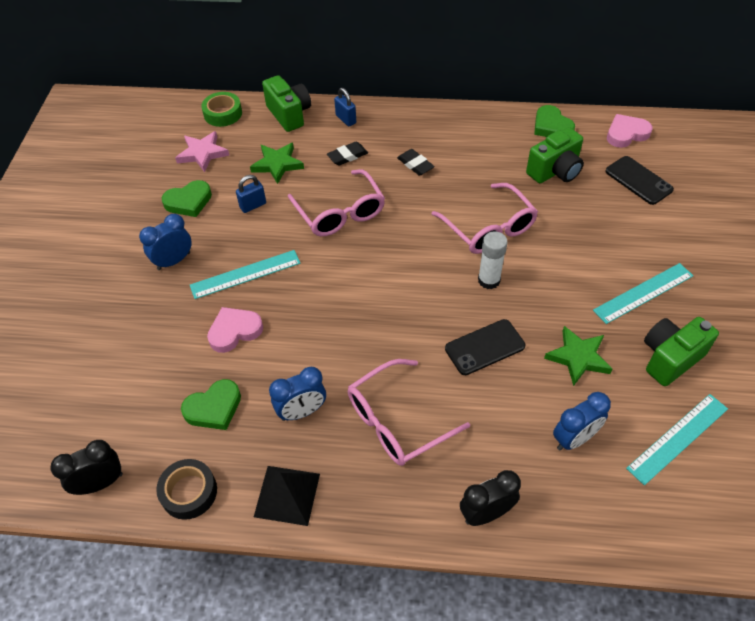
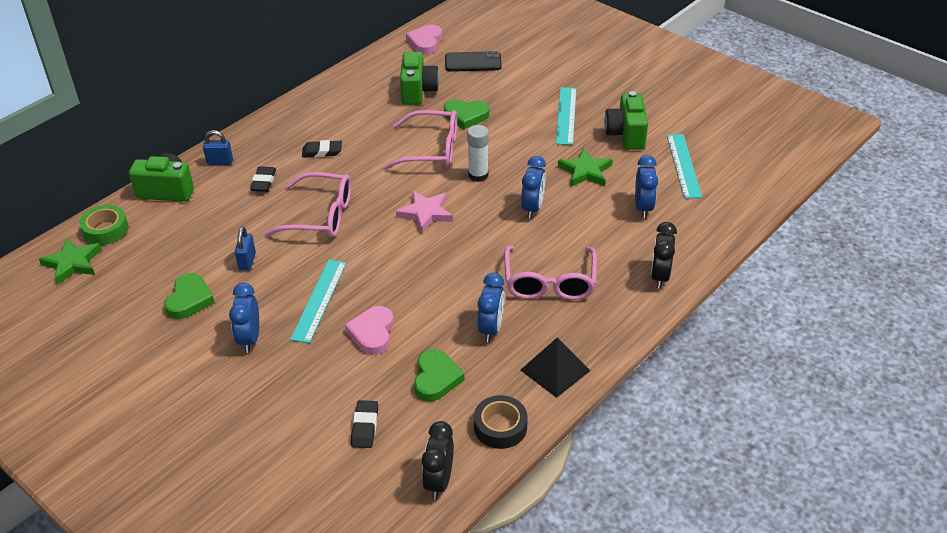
camera: 55 degrees left, 10 degrees down
pink star [175,131,230,172] -> pink star moved to [396,190,453,233]
green star [250,143,304,184] -> green star moved to [39,238,102,285]
black phone [445,319,525,375] -> blue clock [521,156,546,219]
green heart [534,105,575,137] -> green heart moved to [444,99,489,129]
none -> black eraser [351,400,378,448]

